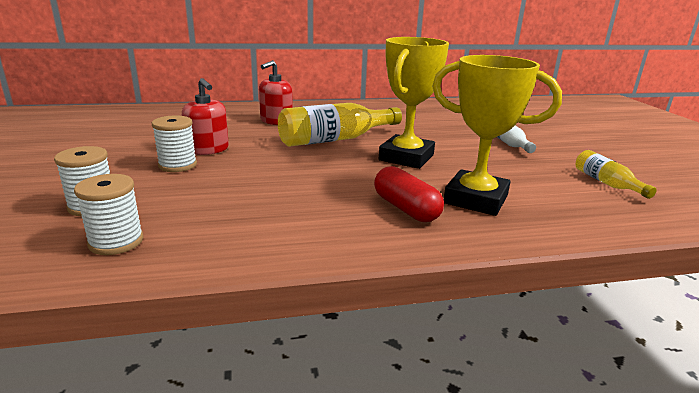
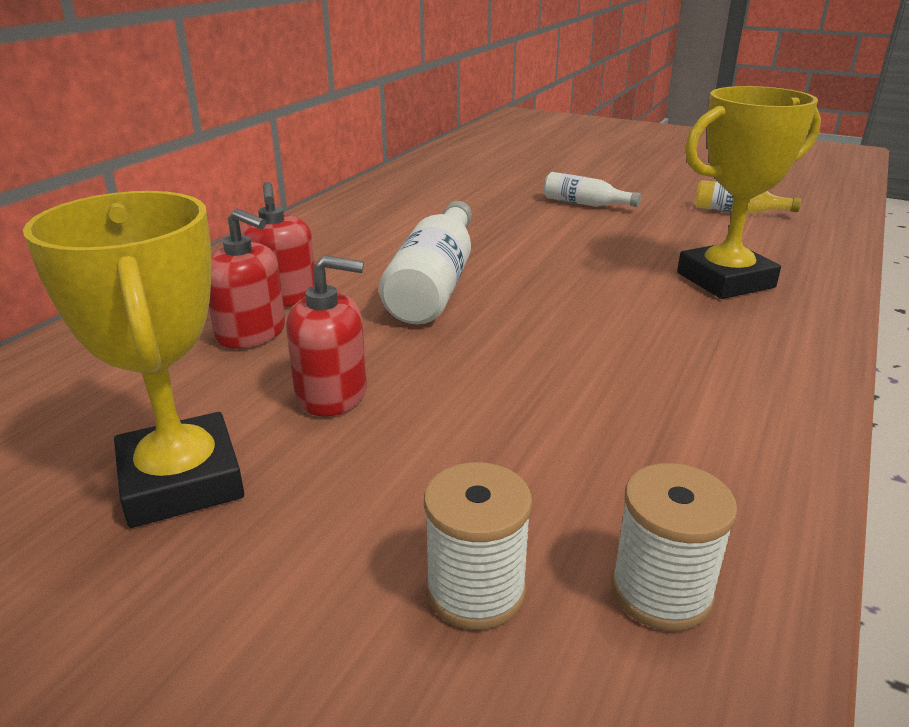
camera: 50 degrees left, 5 degrees up
white spool [152,115,197,172] -> none
yellow bottle [278,103,402,147] -> white bottle [379,201,472,324]
red capsule [374,166,444,222] -> none
yellow trophy [379,37,449,169] -> yellow trophy moved to [23,191,244,528]
none -> red soap dispenser [209,209,285,349]

